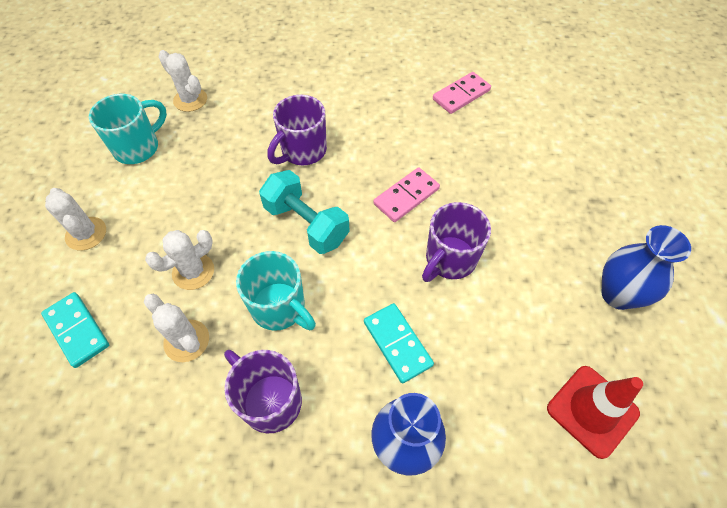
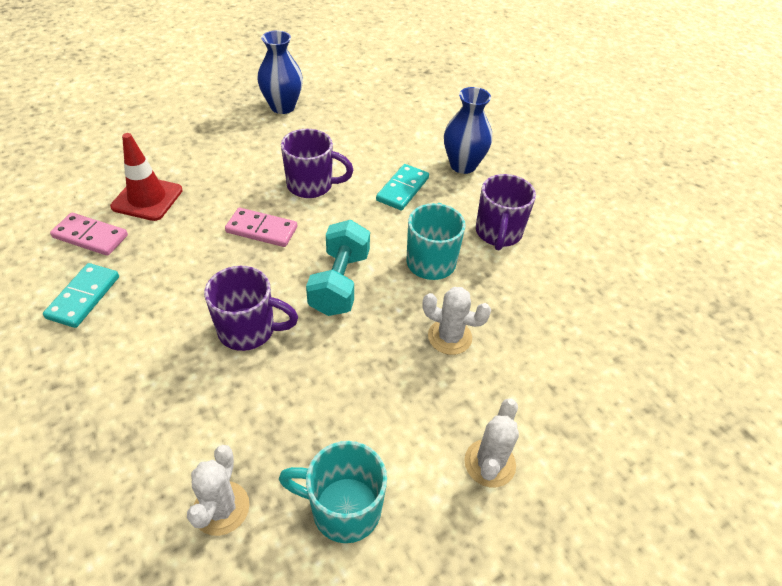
camera: 125 degrees left, 10 degrees down
turquoise domino [41,292,109,368] -> turquoise domino moved to [43,263,119,328]
white cactus [144,293,209,362] -> none
red traffic cone [547,366,643,459] -> red traffic cone moved to [110,133,183,221]

